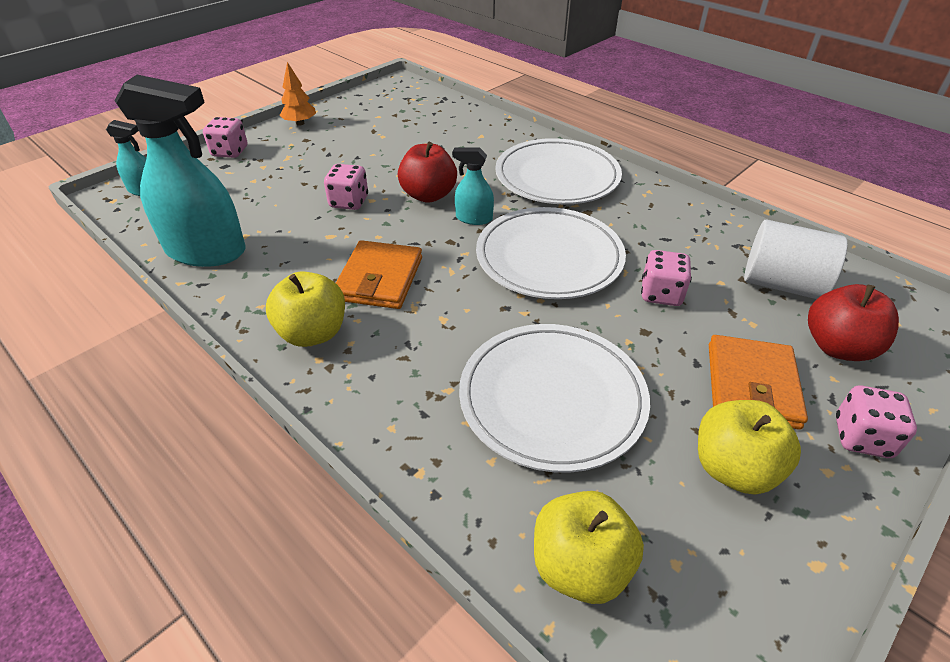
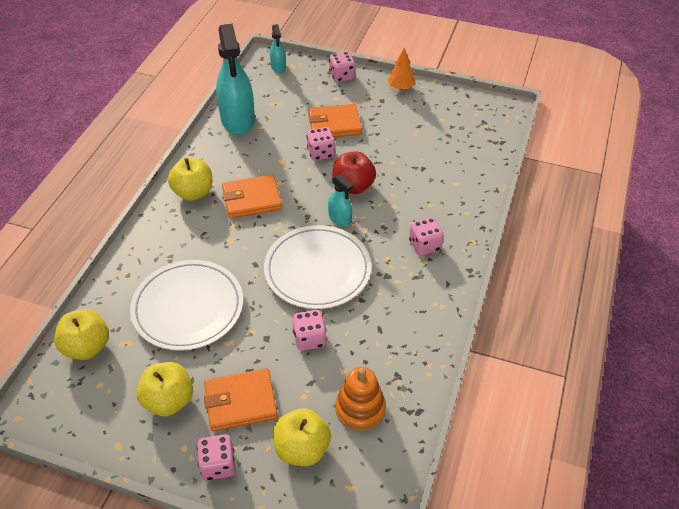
camera: 65 degrees right, 5 degrees up
turquoise spray bottle [452,147,494,225] -> turquoise spray bottle turned 150 degrees clockwise [328,174,353,226]
white plate [495,138,622,204] -> pink dice [409,217,444,255]
white cylinder [744,220,847,299] -> orange stacking toy [335,367,386,431]
red apple [808,284,899,361] -> yellow apple [273,408,331,466]
none -> orange wallet [308,104,362,137]

